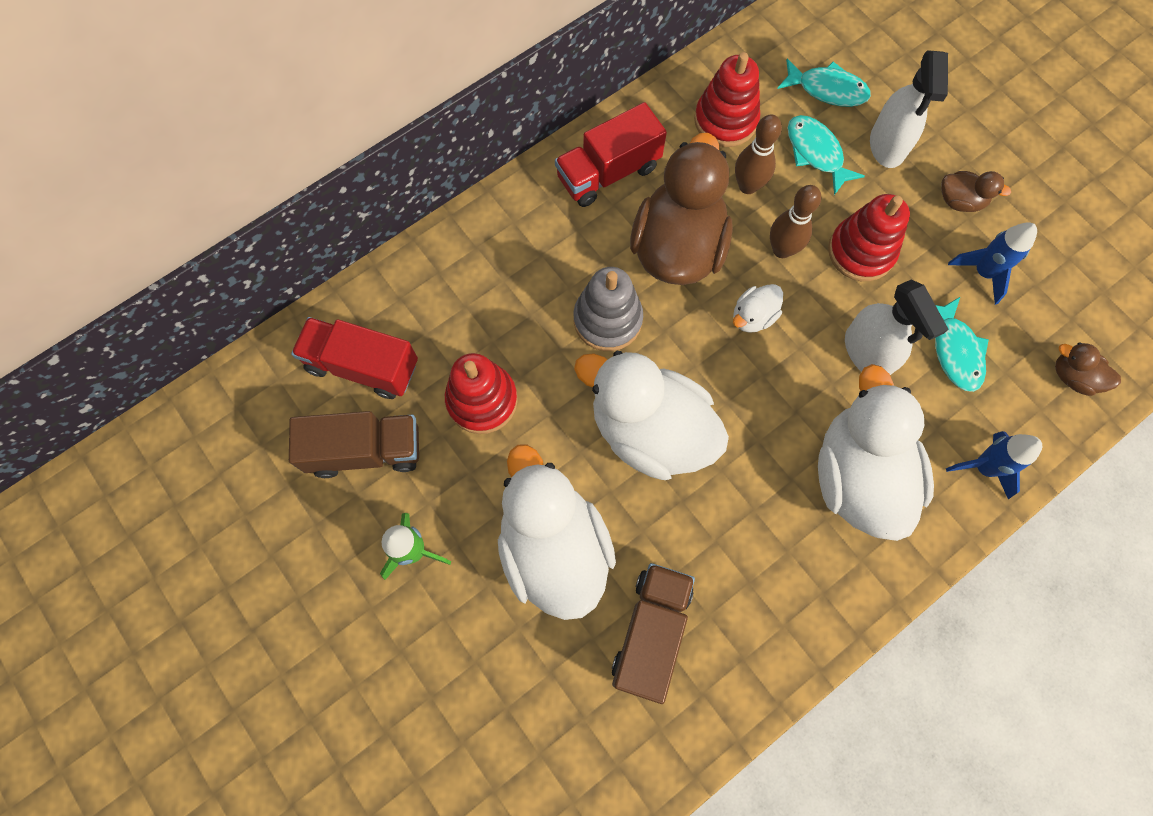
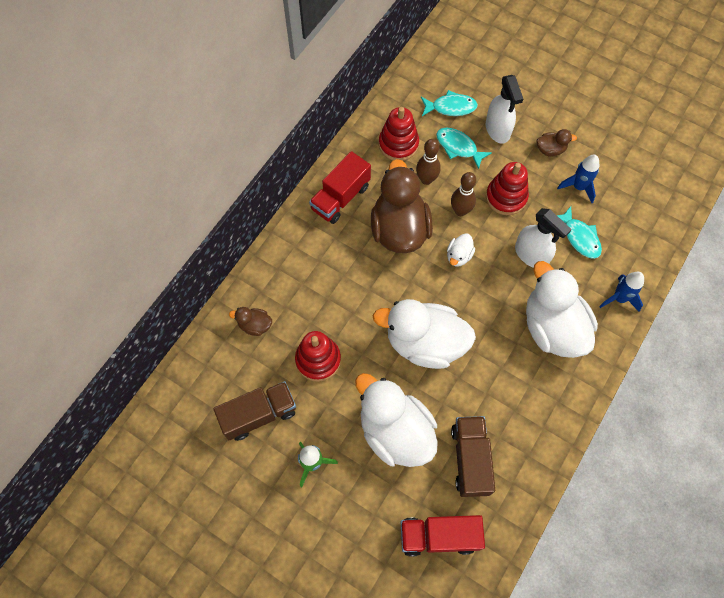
camera: 20 degrees left, 5 degrees down
red truck [291,317,418,399] -> red truck moved to [401,515,485,557]
grey stacking toy [573,267,643,351] -> none
brown duck [1055,343,1121,396] -> brown duck moved to [229,307,272,336]

